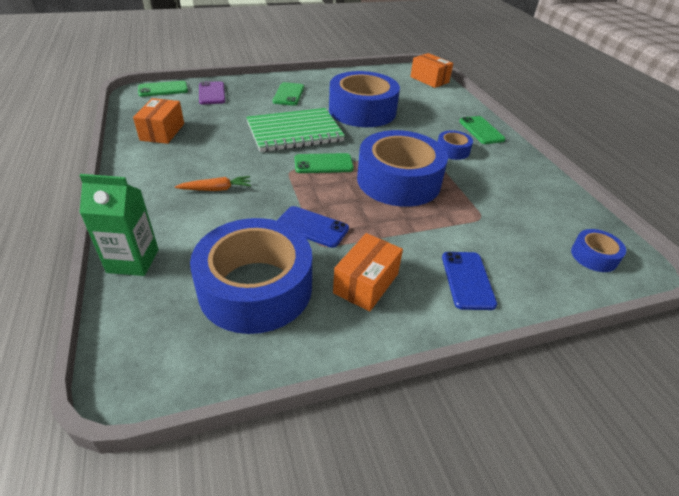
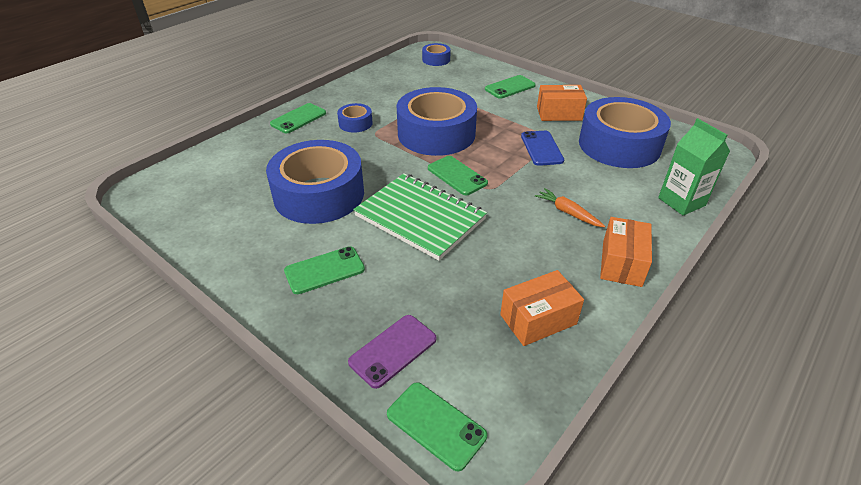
camera: 120 degrees left, 0 degrees up
orange box [410,53,453,88] -> orange box moved to [600,217,652,287]
blue phone [442,252,497,310] -> green phone [485,75,536,99]

